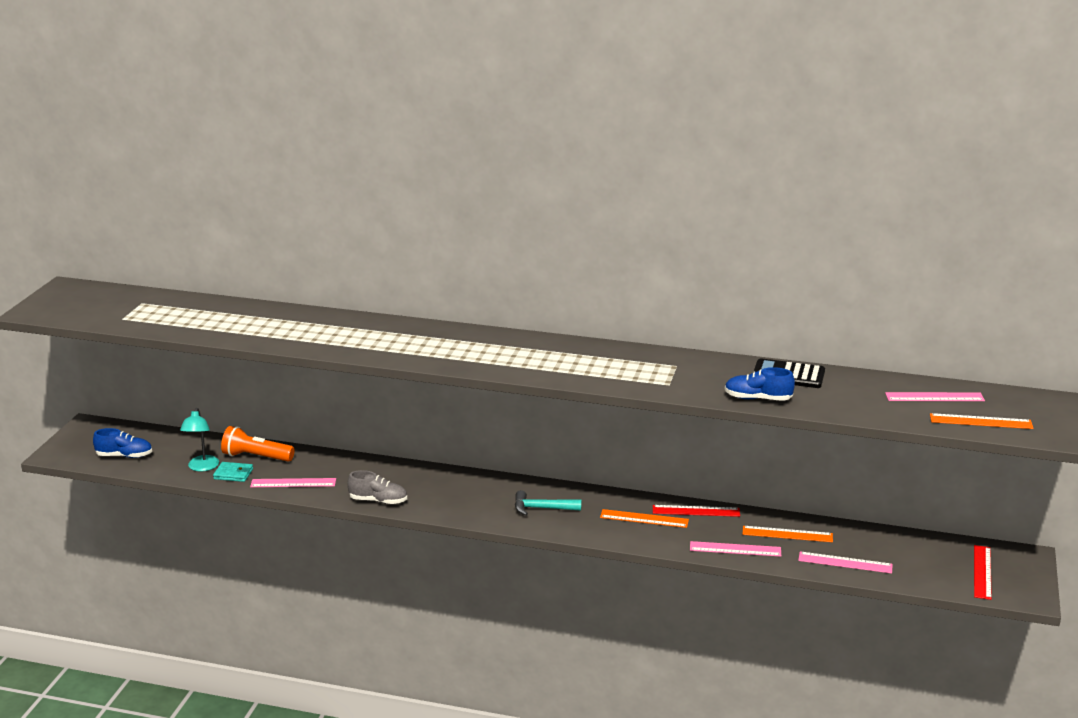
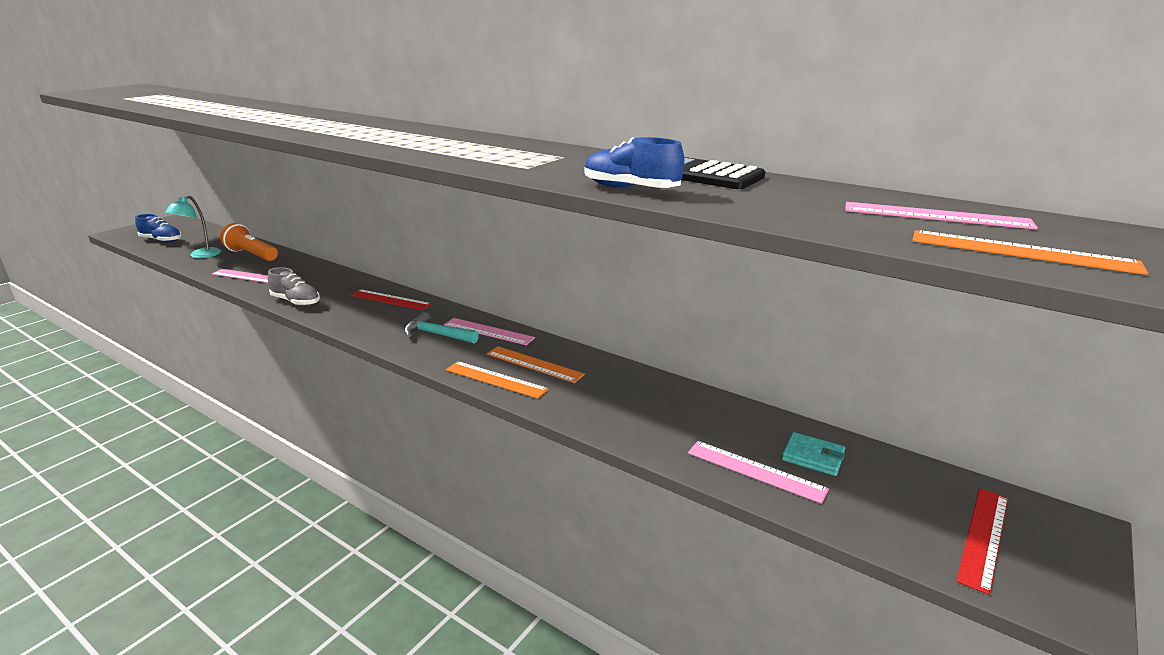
camera: 20 degrees right, 0 degrees up
turquoise wallet [213,462,253,482] -> turquoise wallet moved to [782,432,845,476]
red ruler [653,505,740,517] -> red ruler moved to [350,289,432,310]
pink ruler [690,541,781,557] -> pink ruler moved to [444,318,535,345]
orange ruler [743,526,833,542] -> orange ruler moved to [446,361,549,399]

